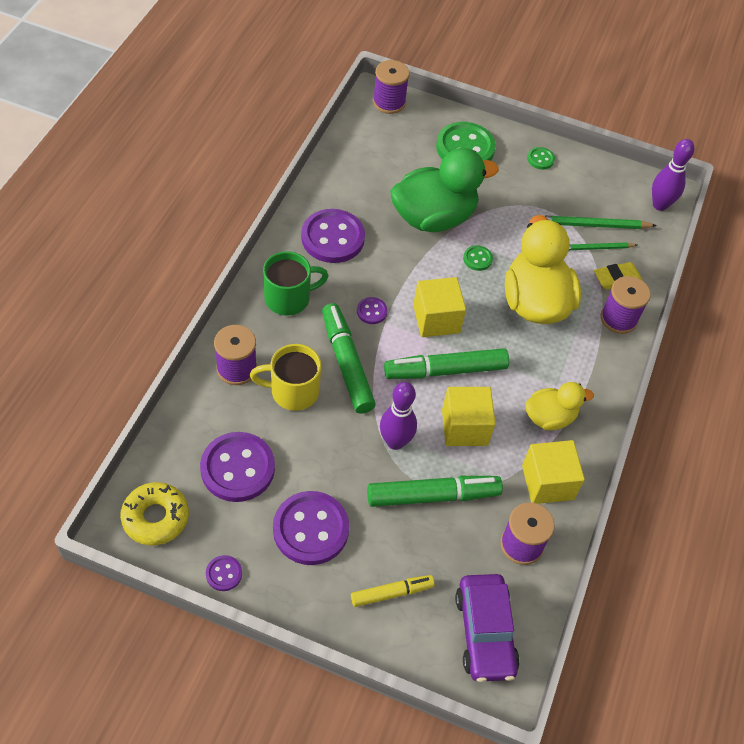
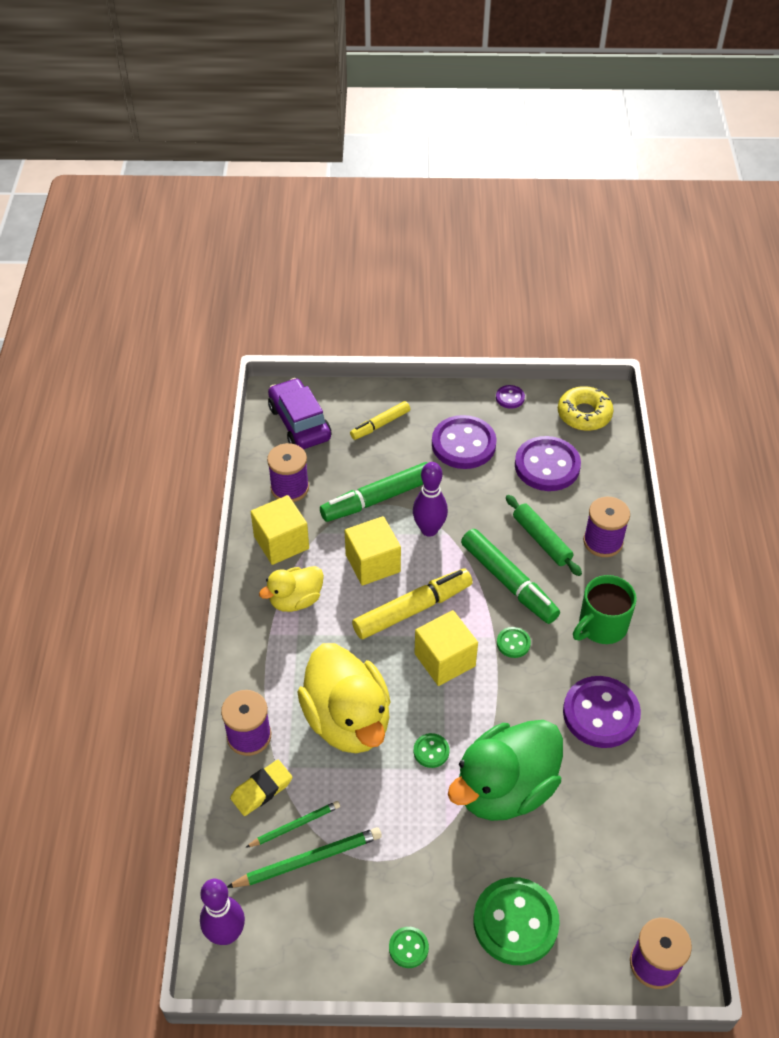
camera: 165 degrees right, 5 degrees down
yellow mug [250,344,321,411] -> green rolling pin [506,495,582,576]
purple button [357,297,387,324] -> green button [497,627,531,658]
green marker [384,348,509,379] -> yellow marker [352,568,473,639]

